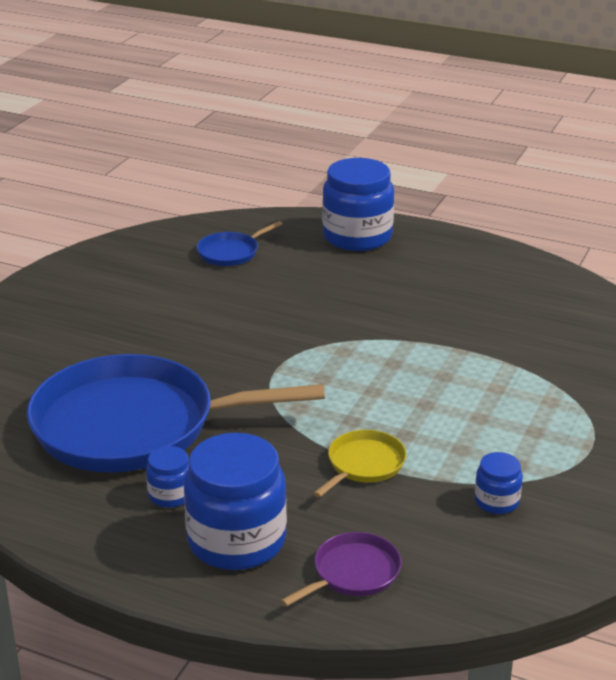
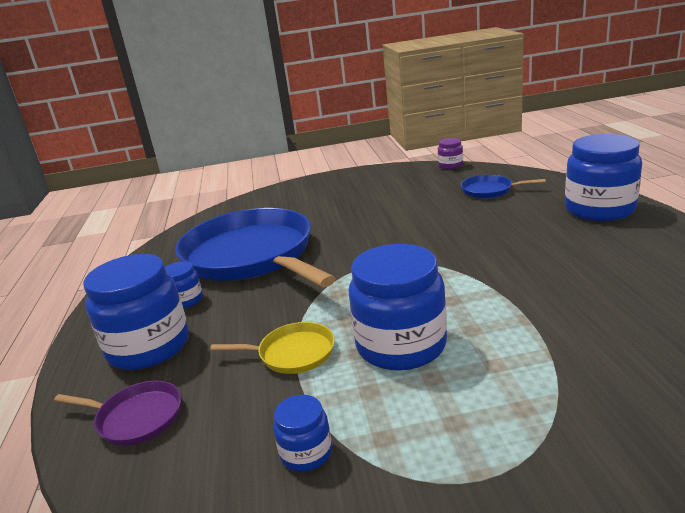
camera: 60 degrees right, 5 degrees down
none -> blue jar [349,244,447,371]
none -> purple jar [438,138,463,169]

